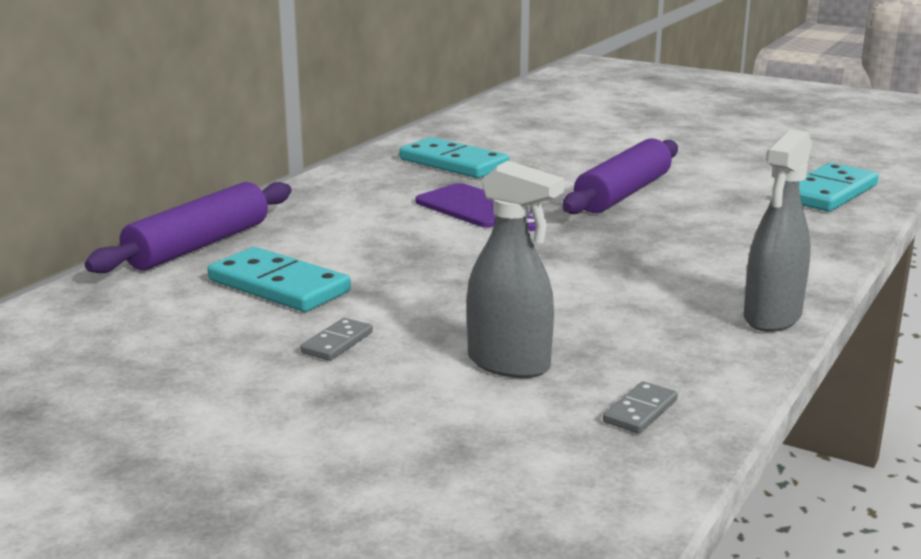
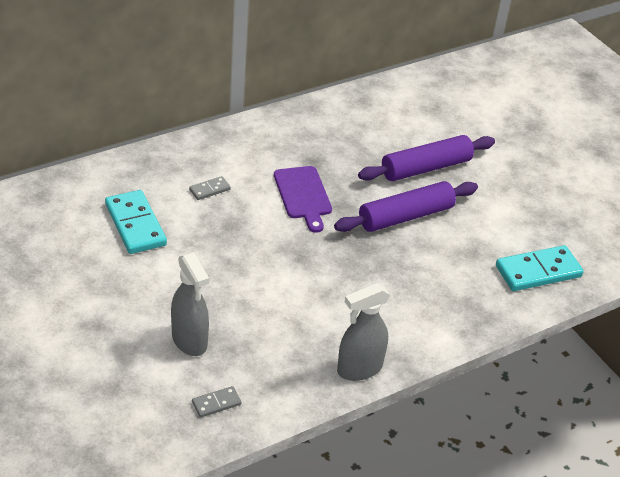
camera: 25 degrees right, 20 degrees up
purple rolling pin [85,182,291,273] -> purple rolling pin moved to [358,135,495,181]
grey domino [300,318,373,361] -> grey domino moved to [189,176,231,200]
turquoise domino [399,137,509,178] -> none

